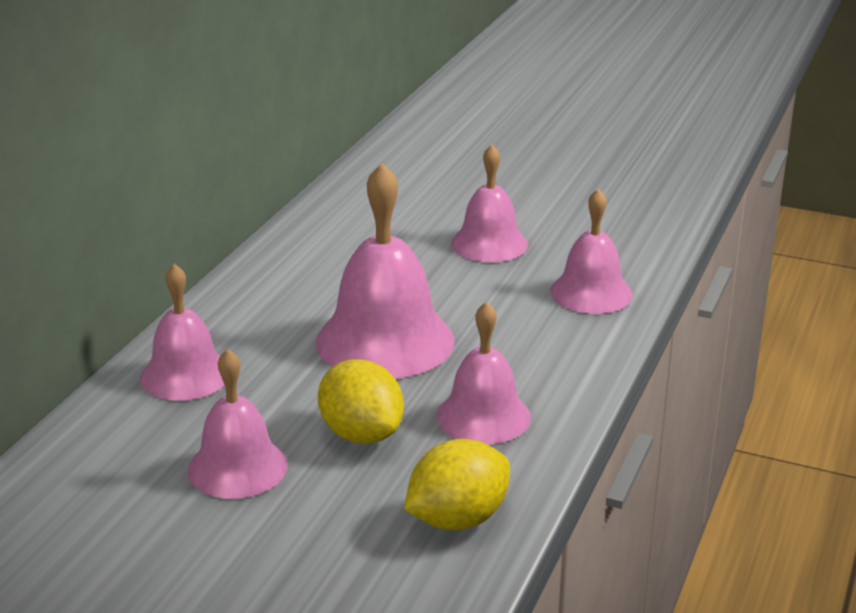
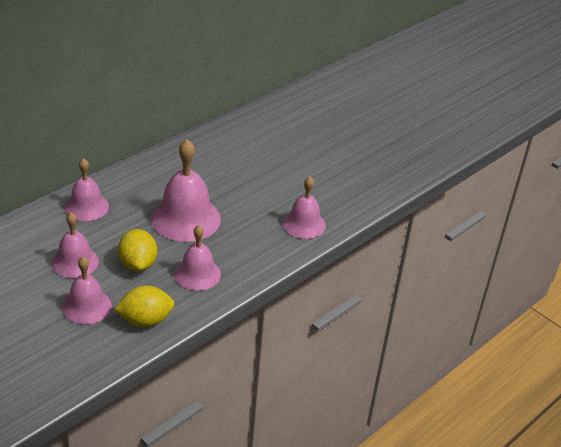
camera: 20 degrees right, 10 degrees up
pink bell [451,144,528,262] -> pink bell moved to [62,256,112,324]

